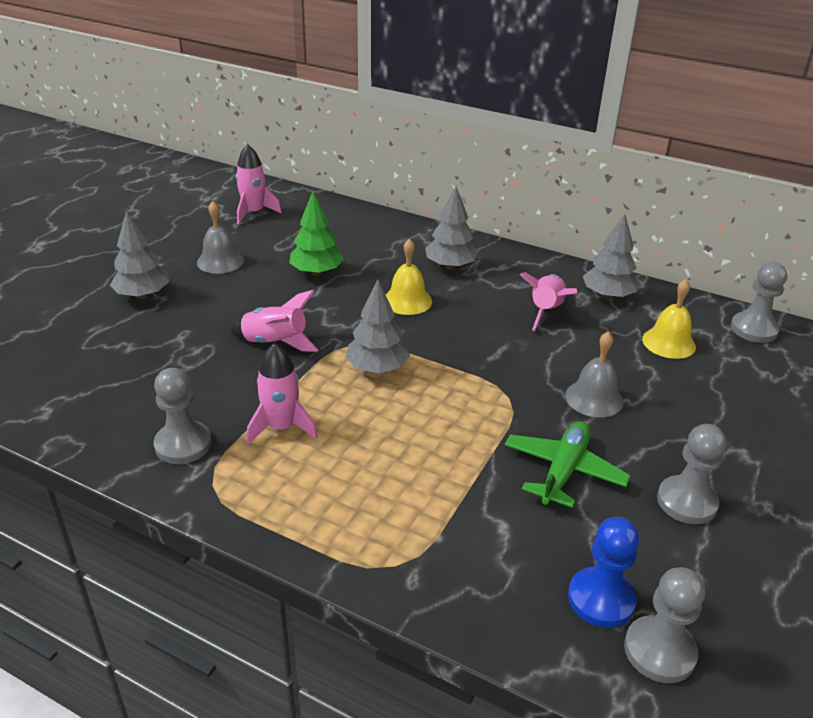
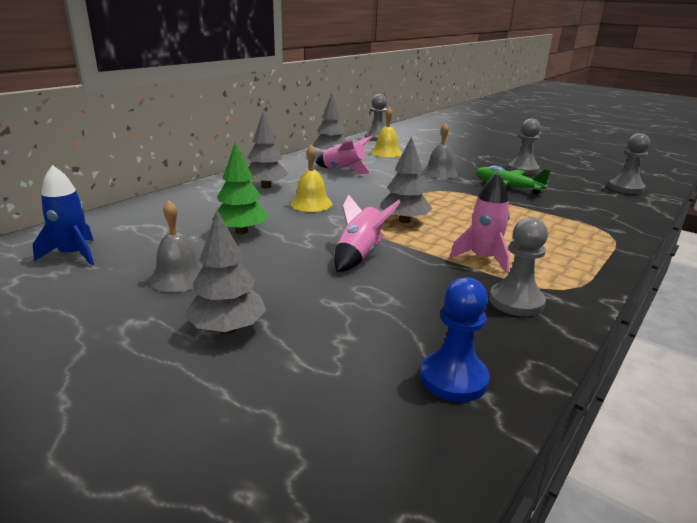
camera: 80 degrees left, 10 degrees down
pink rocket [236,144,282,224] -> blue rocket [33,165,94,266]
blue pawn [568,517,639,628] -> blue pawn moved to [420,277,490,402]

